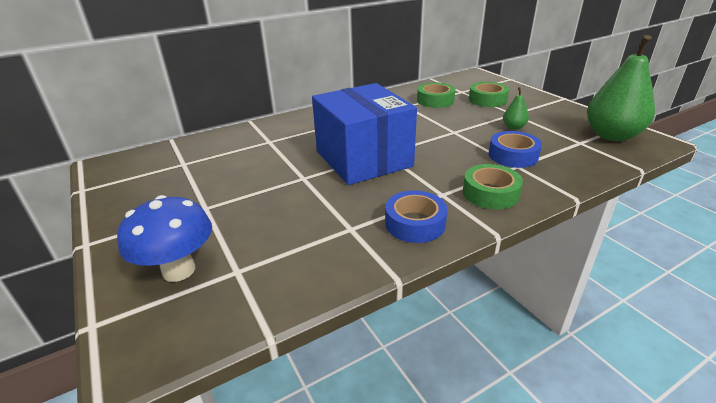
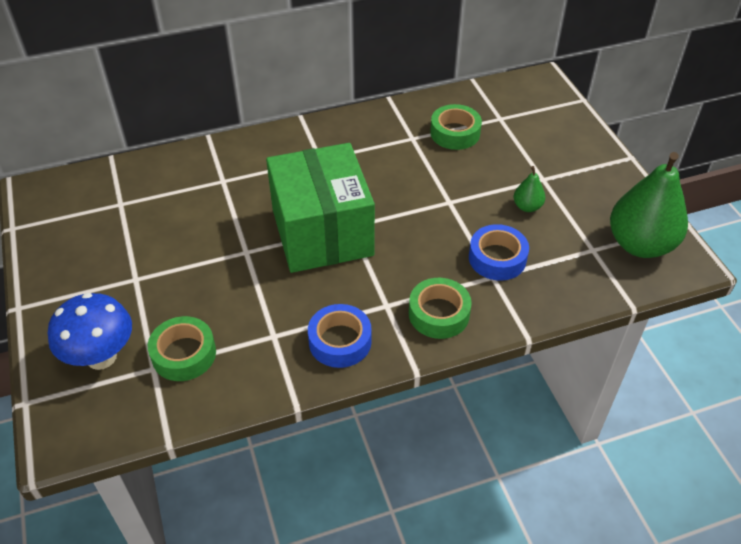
camera: 10 degrees right, 15 degrees up
blue box [312,83,417,185] -> green box [266,143,375,273]
green tape [469,82,509,107] -> green tape moved to [148,316,216,381]

